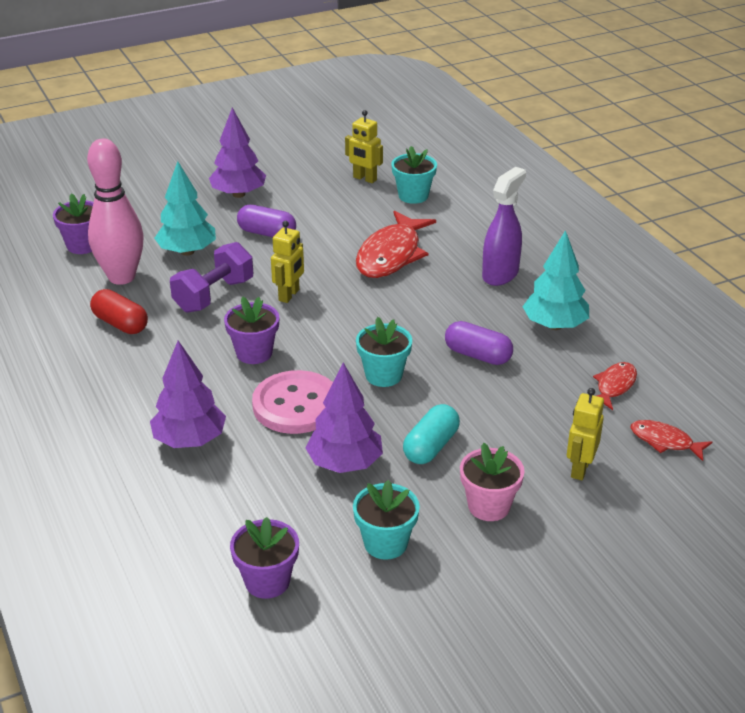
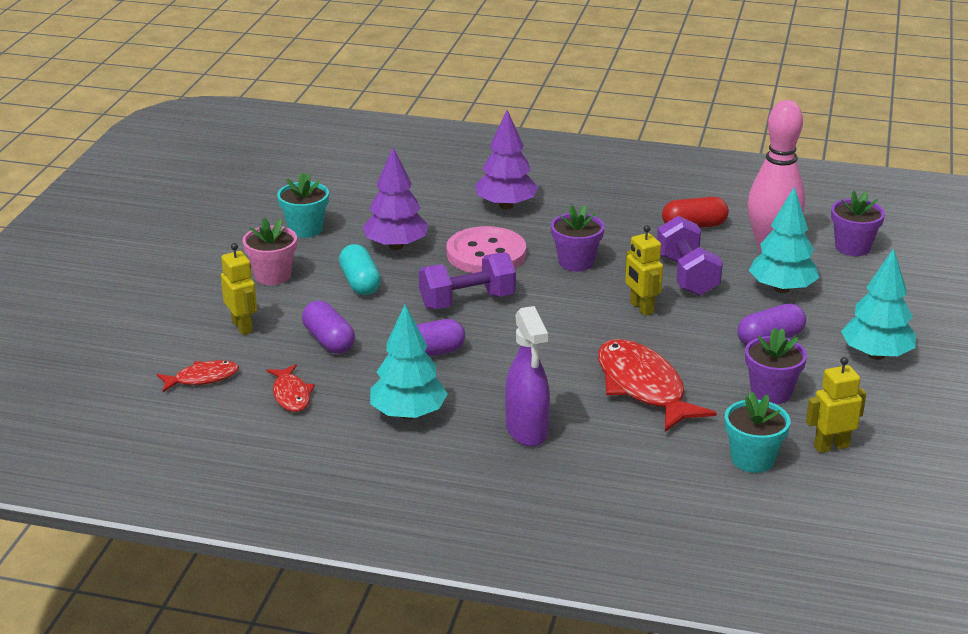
camera: 130 degrees right, 5 degrees down
purple tree [209,108,266,198] -> turquoise tree [841,248,916,360]
purple flower pot [230,517,299,599] -> purple flower pot moved to [745,327,807,404]
turquoise flower pot [356,317,412,387] -> purple dumbbell [419,252,516,309]
none -> purple capsule [302,301,355,354]

